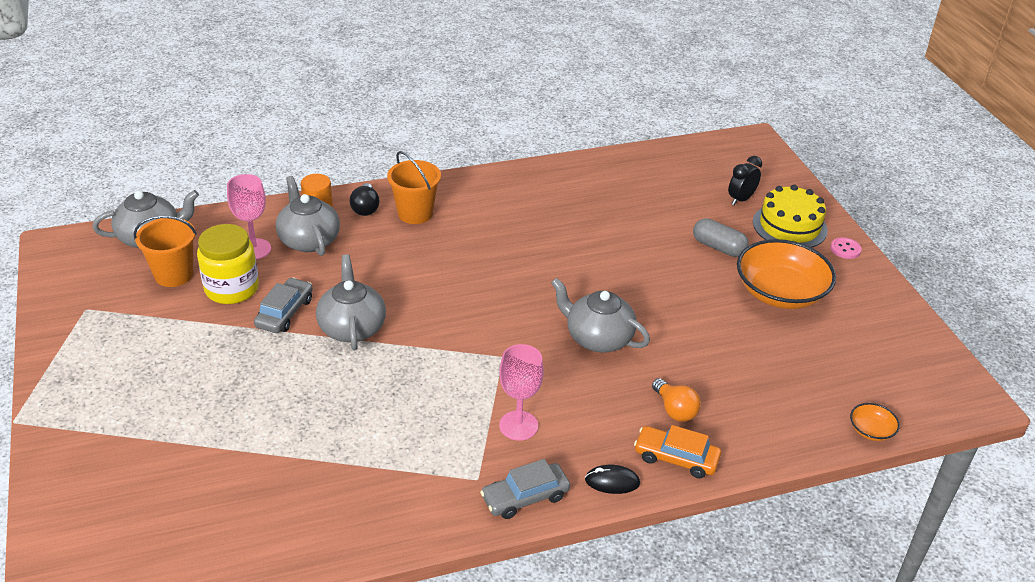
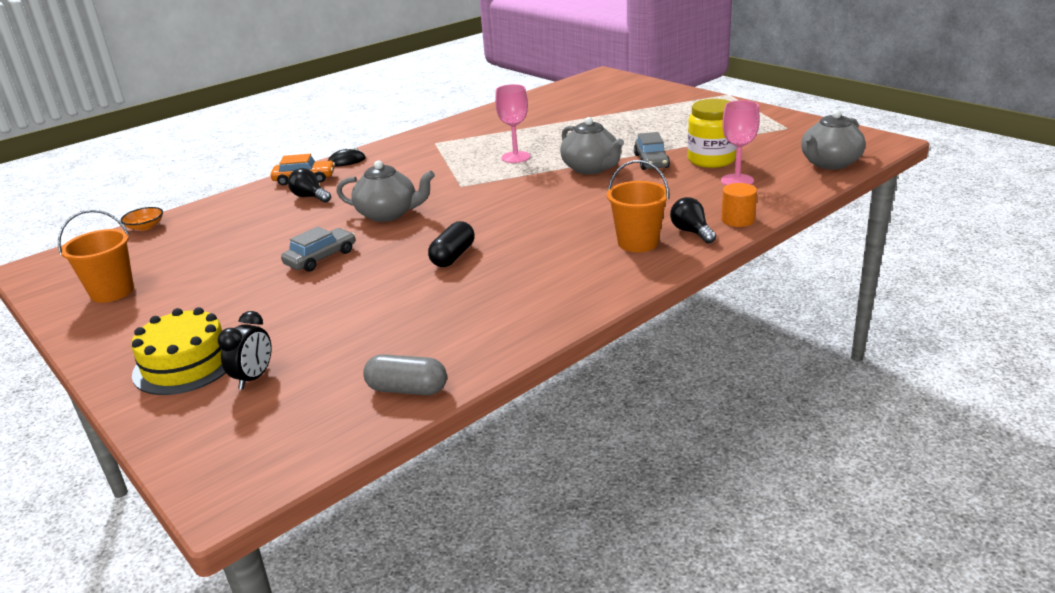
camera: 160 degrees right, 10 degrees down
orange bucket [134,216,197,287] -> orange bucket moved to [58,209,134,303]
grey teapot [276,176,340,256] -> none
grey car [480,459,570,519] -> grey car moved to [281,226,355,272]
pink goblet [499,344,544,441] -> pink goblet moved to [495,84,530,163]
orange light bulb [652,378,701,422] -> black light bulb [288,168,331,203]
grey capsule [693,218,749,257] -> grey capsule moved to [363,354,447,395]
orange bowl [737,239,836,309] -> none
pink button [831,237,862,259] -> none
none -> black capsule [428,221,475,267]

